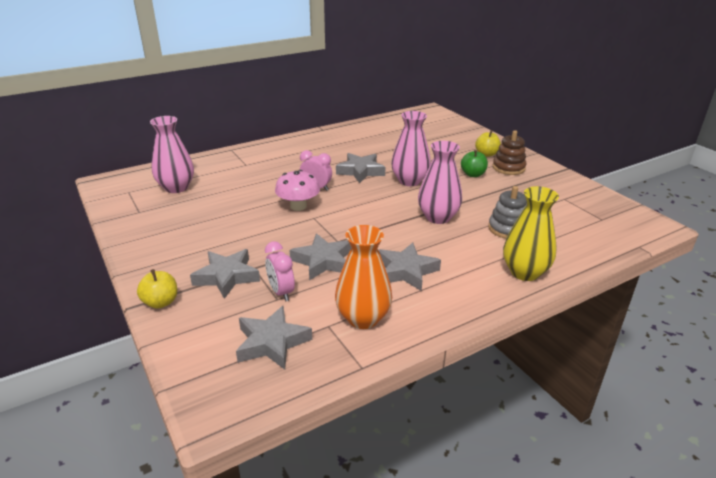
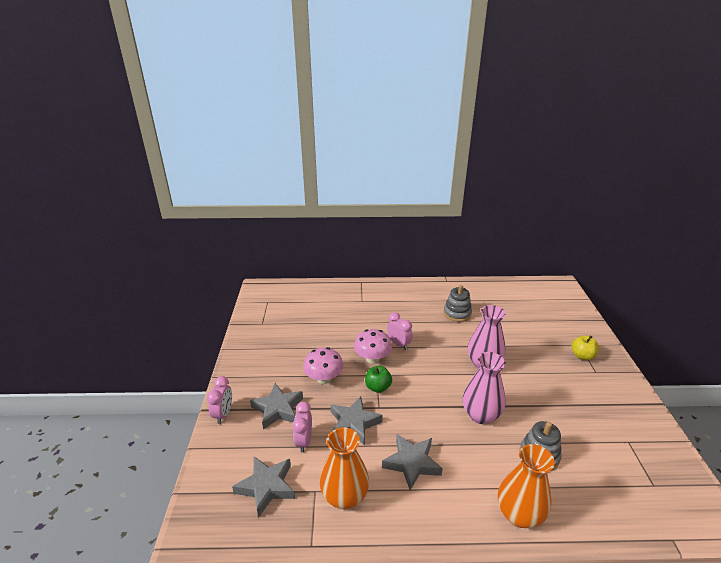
camera: 30 degrees right, 0 degrees up
yellow apple [137,269,177,309] -> pink clock [207,376,232,424]
pink vase [150,116,194,193] -> none
grey star [336,153,385,183] -> none
green apple [461,150,488,177] -> green apple moved to [365,366,392,393]
brown stacking toy [493,130,527,175] -> none
yellow vase [503,186,559,281] -> orange vase [498,444,555,528]
none -> pink mushroom [303,347,344,384]
none -> grey stacking toy [443,285,472,322]

